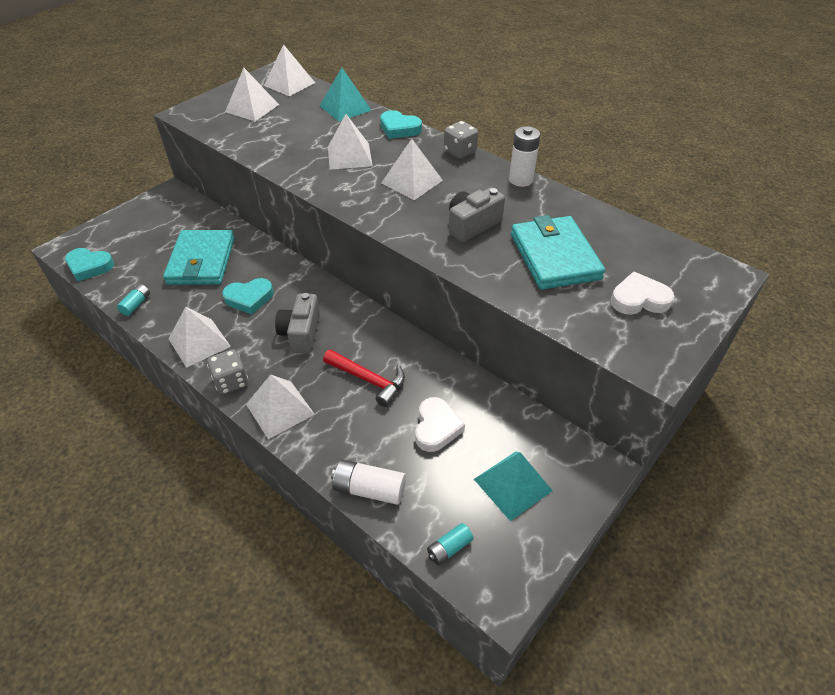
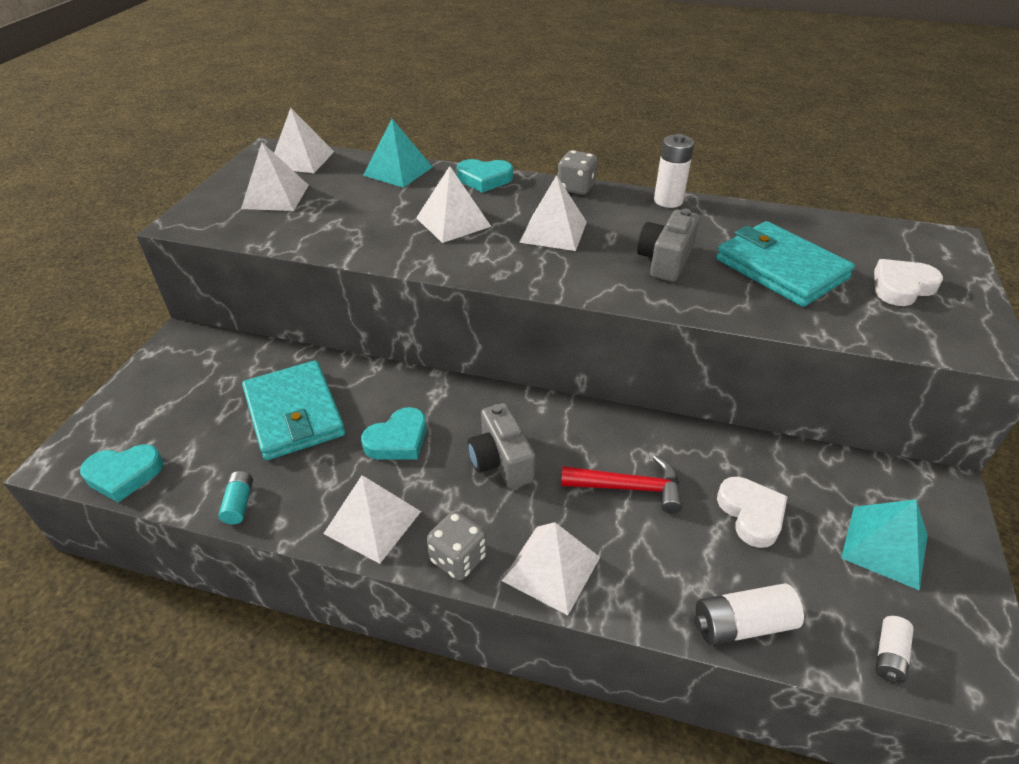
camera: 25 degrees left, 5 degrees down
turquoise battery [427,523,474,565] -> white battery [876,616,914,683]

